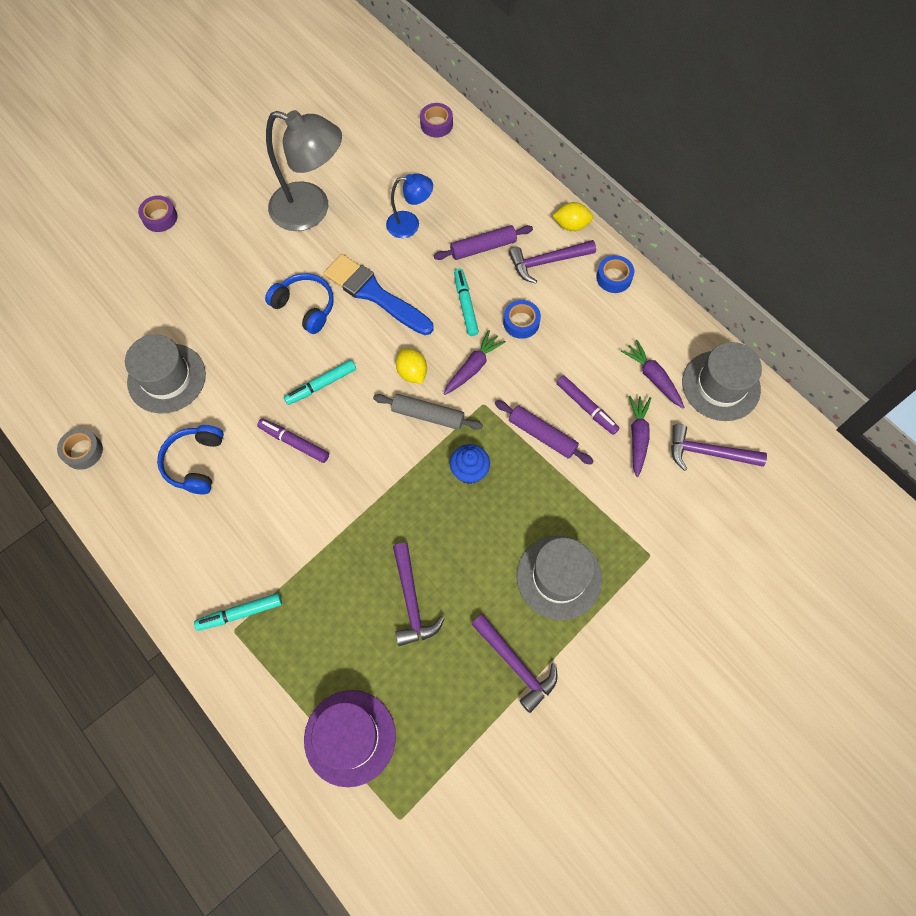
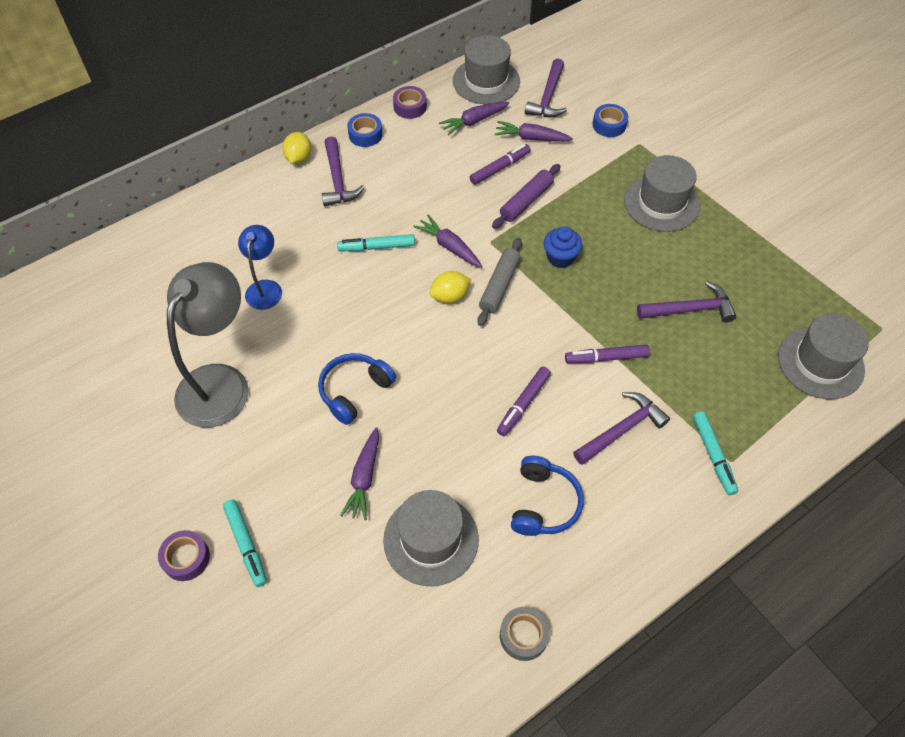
camera: 85 degrees left, 10 degrees down
blue headphones [157,425,224,494] -> blue headphones turned 90 degrees counterclockwise [511,456,584,536]
turquoise marker [284,360,356,405] -> turquoise marker moved to [223,499,267,587]
purple hat [304,690,396,787] -> grey hat [778,314,869,399]
blue brush [324,254,434,335] -> none
purple tape [420,103,453,137] -> purple tape moved to [393,86,427,119]
purple rolling pin [434,225,533,260] -> none
purple hammer [471,614,558,713] -> purple hammer moved to [573,392,670,465]
blue tape [503,300,541,339] -> blue tape moved to [593,104,628,137]
none -> purple carrot [340,427,379,520]
none -> purple marker [565,345,650,363]

